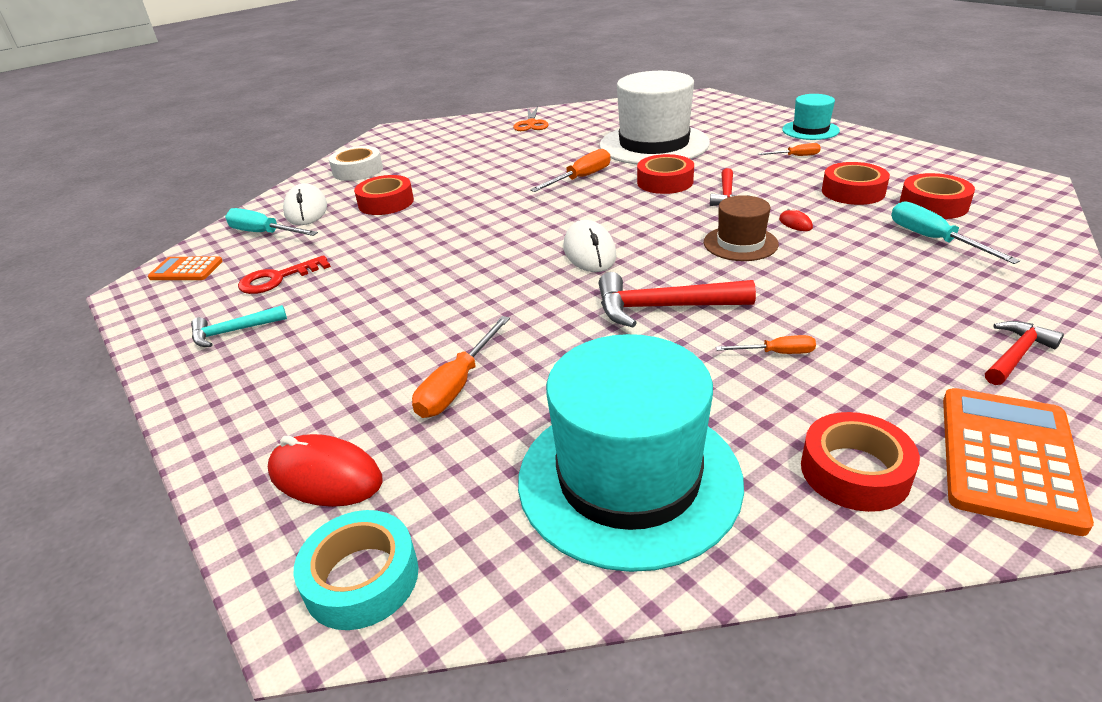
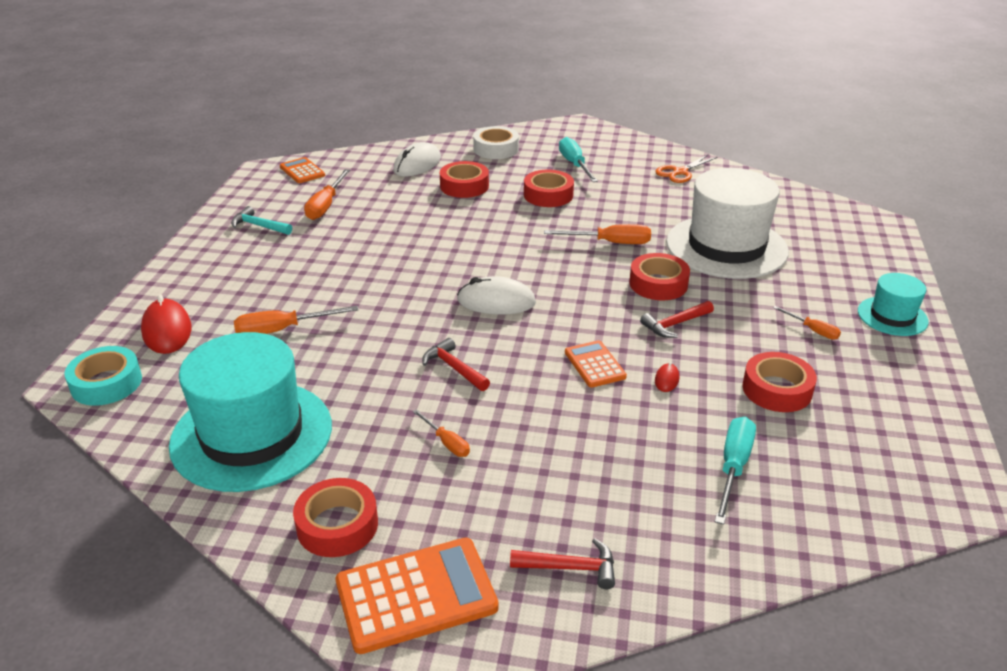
camera: 45 degrees right, 0 degrees up
turquoise screwdriver [225,208,318,236] -> turquoise screwdriver moved to [559,137,598,182]
red key [238,255,331,294] -> orange screwdriver [304,169,350,220]
white mouse [563,220,617,272] -> white mouse turned 60 degrees clockwise [457,276,536,315]
red hammer [599,272,756,327] -> red hammer [422,338,490,391], size x0.61
brown hat [704,195,779,261] -> orange calculator [565,340,627,388]
red tape [899,173,975,219] -> red tape moved to [524,170,574,207]

